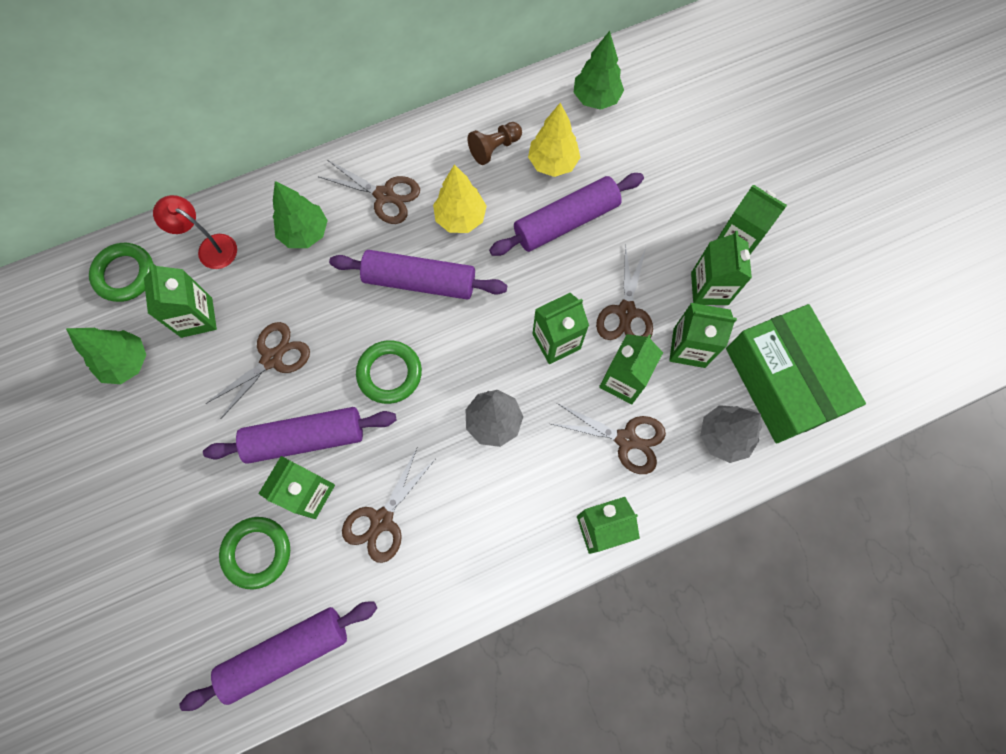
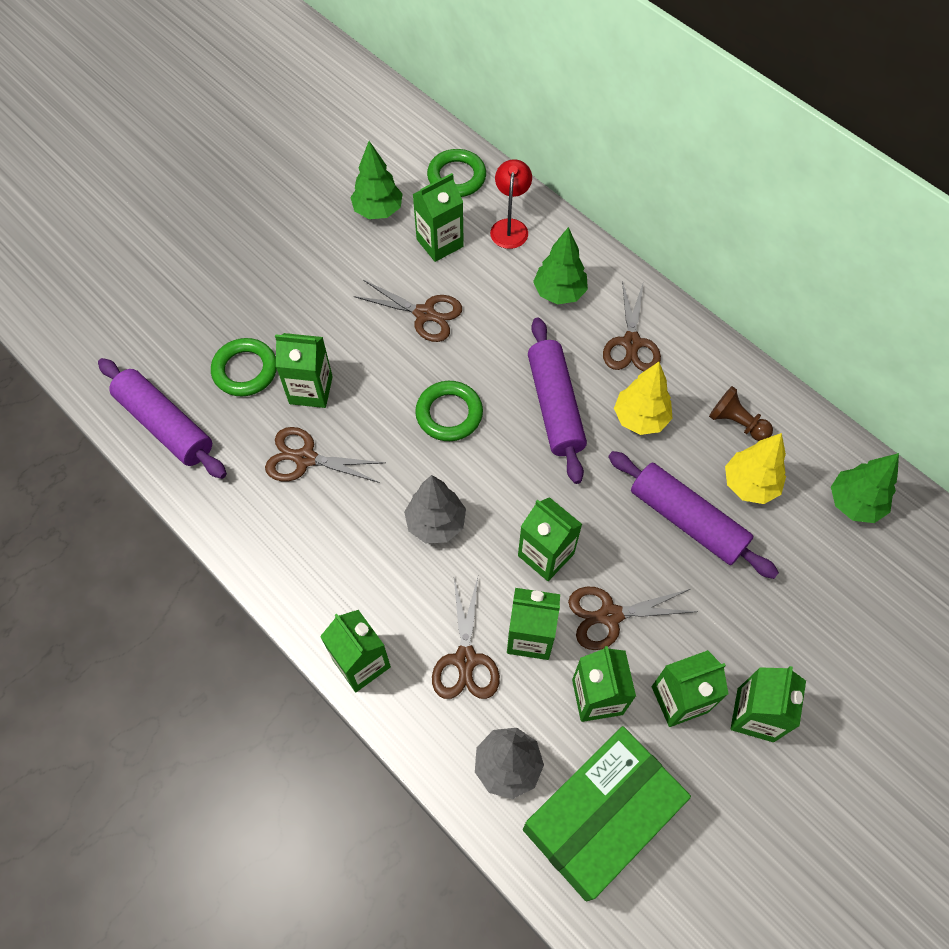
camera: 70 degrees right, 10 degrees down
purple rolling pin [203,407,396,464] -> none

